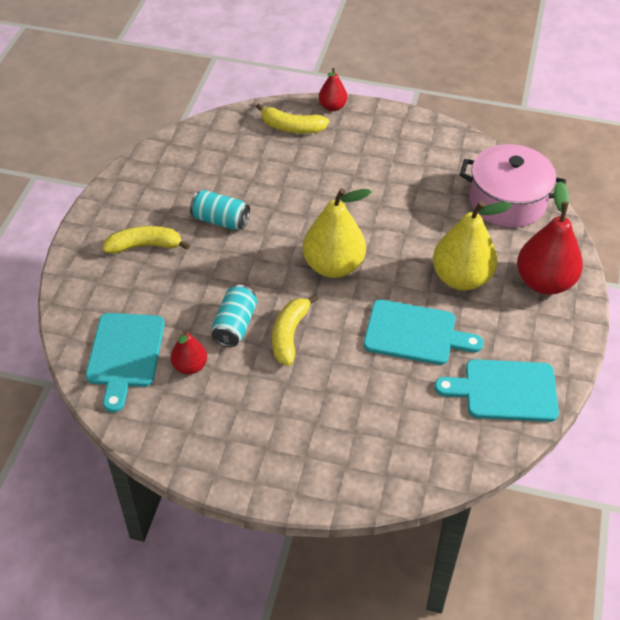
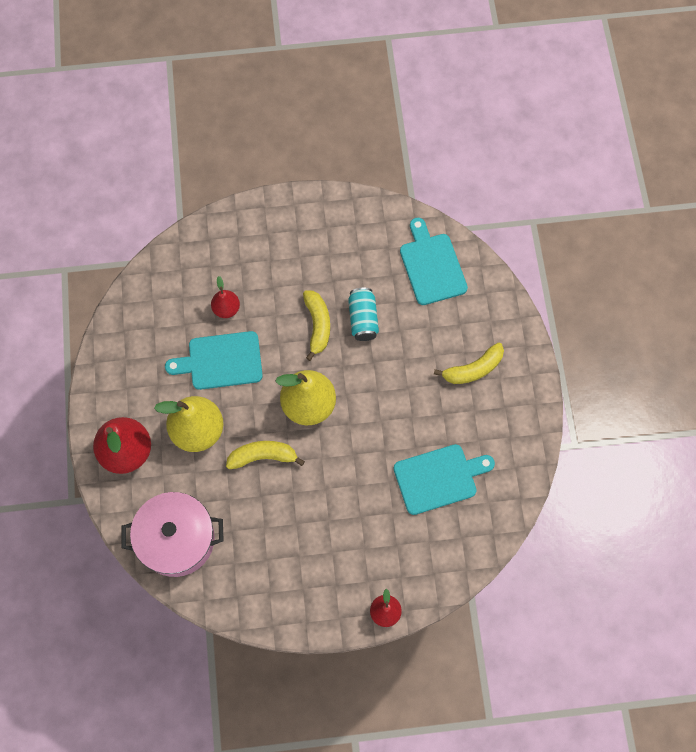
camera: 160 degrees right, 20 degrees up
red pear [171,330,207,374] -> red pear moved to [211,276,240,318]
turquoise can [190,190,250,230] -> none
yellow banana [256,103,329,134] -> yellow banana moved to [226,441,305,469]
turquoise cutting board [434,359,559,422] -> turquoise cutting board moved to [394,444,495,515]

